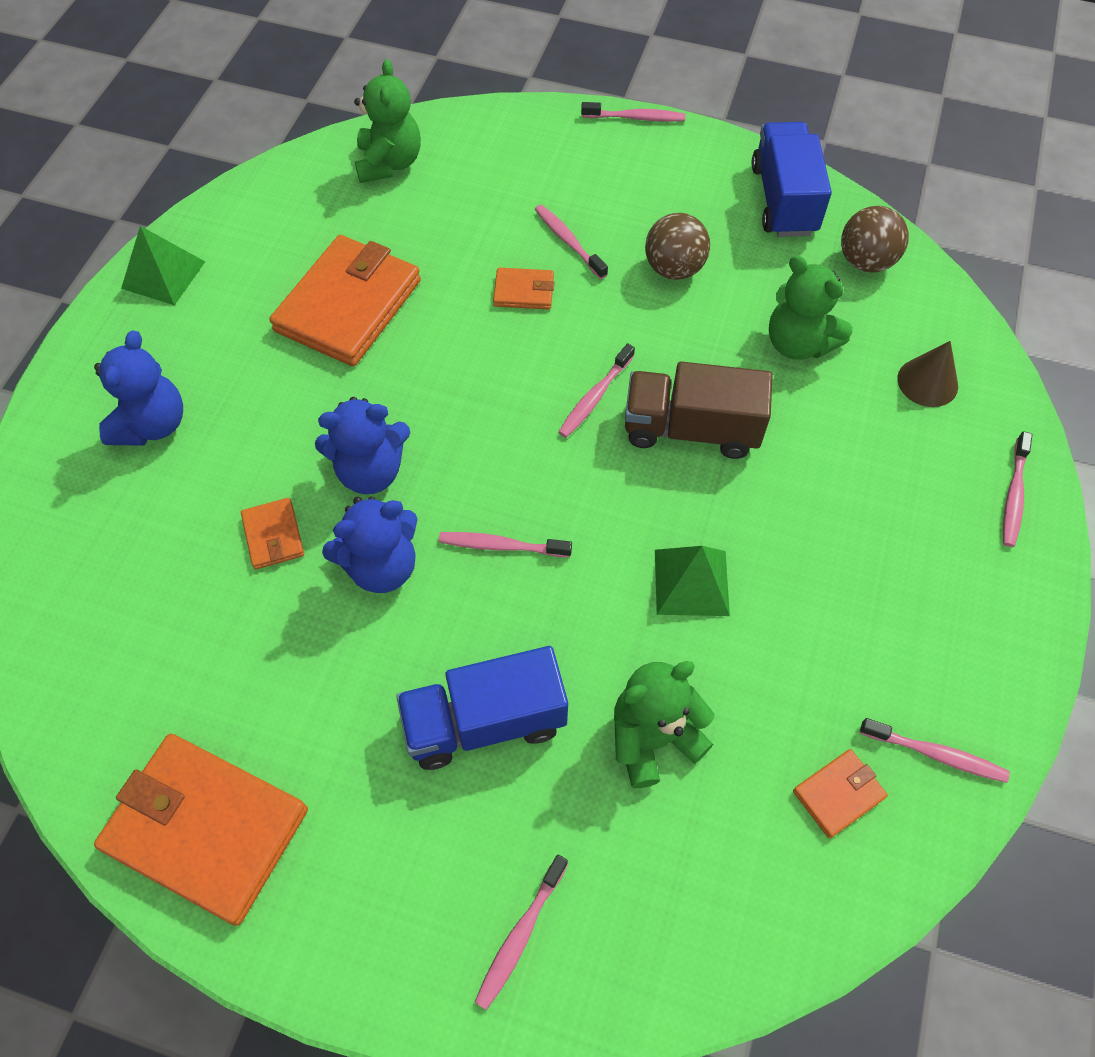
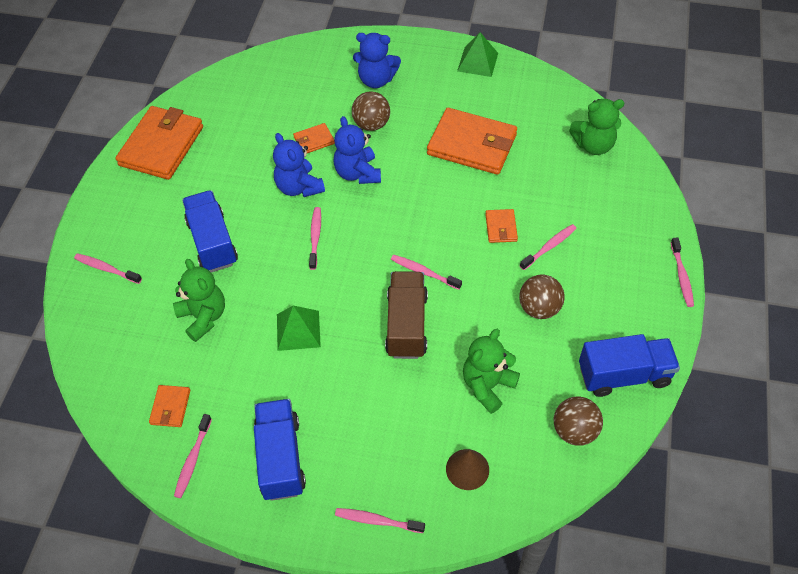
camera: 85 degrees right, 5 degrees down
orange wallet [793,749,888,838] -> orange wallet turned 45 degrees clockwise [149,385,190,427]
none -> blue truck [254,399,306,501]
none -> brown ball [352,91,390,131]

